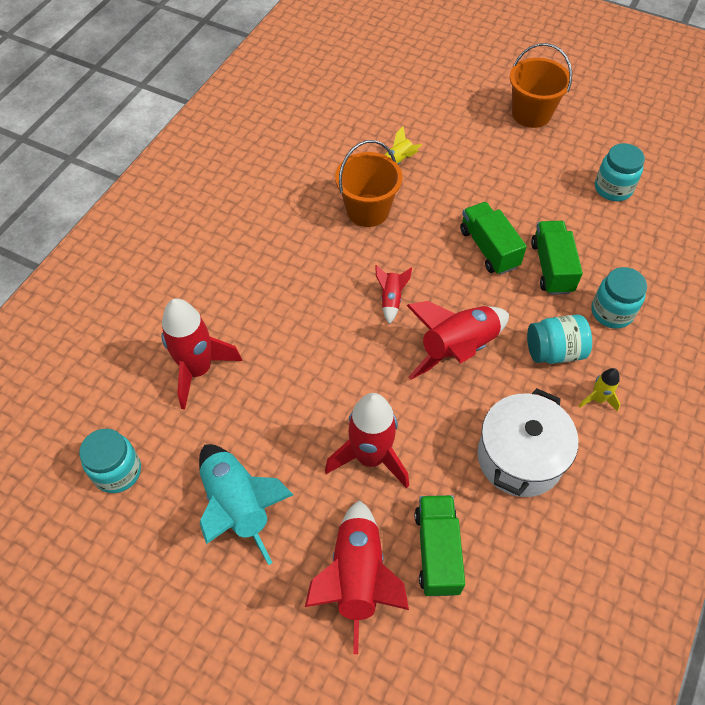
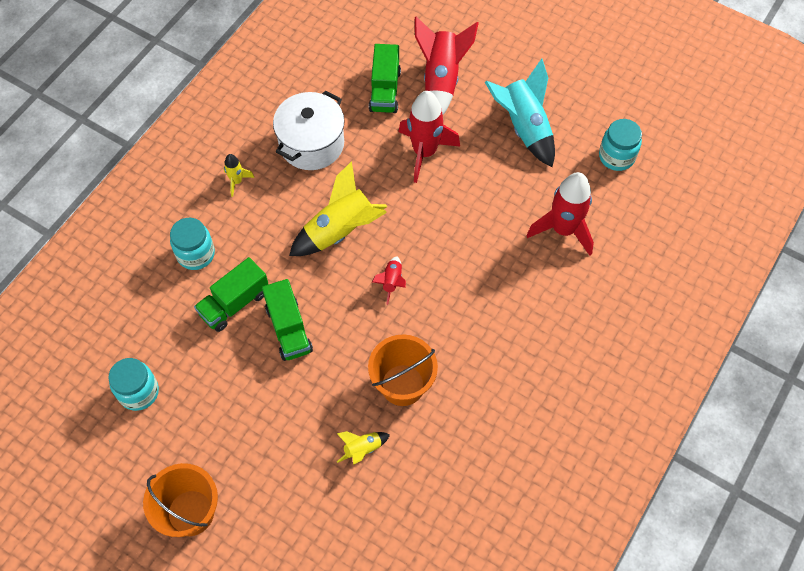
camera: 175 degrees left, 5 degrees up
red rocket [406,301,509,380] -> yellow rocket [289,161,387,256]
turquoise jar [527,314,592,364] -> none
green truck [531,221,583,295] -> green truck turned 45 degrees clockwise [194,257,269,332]

